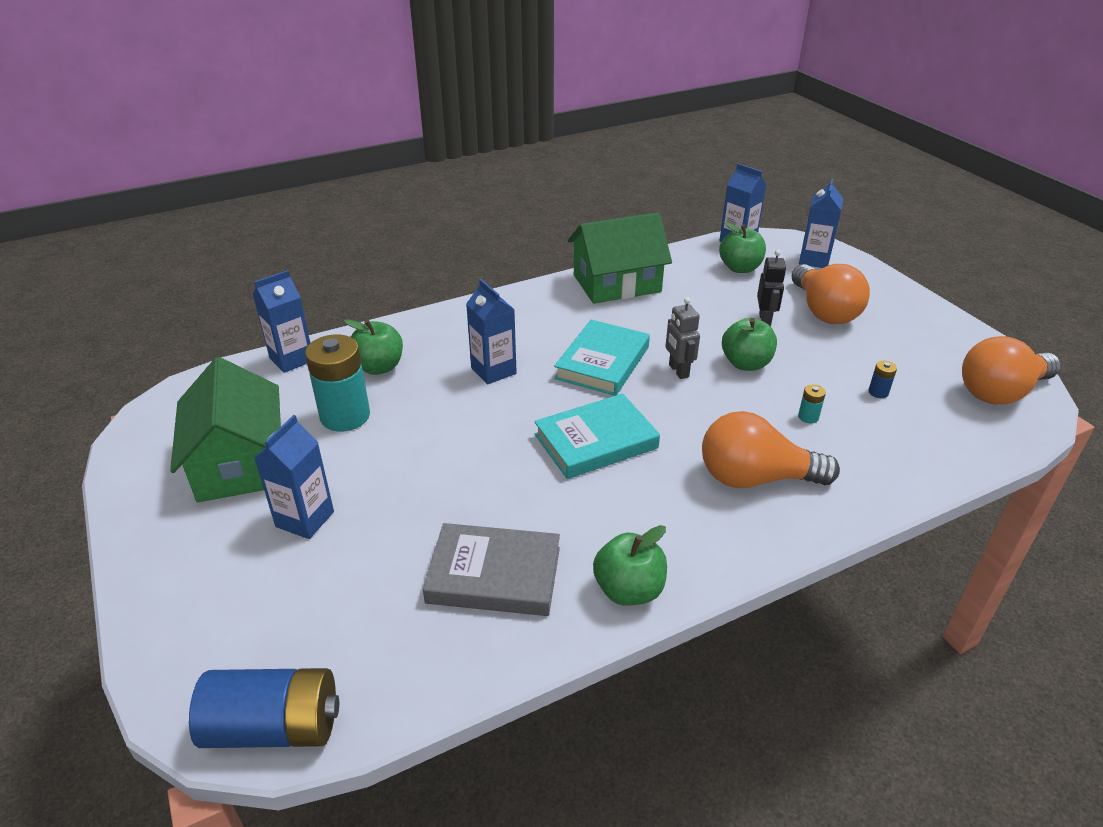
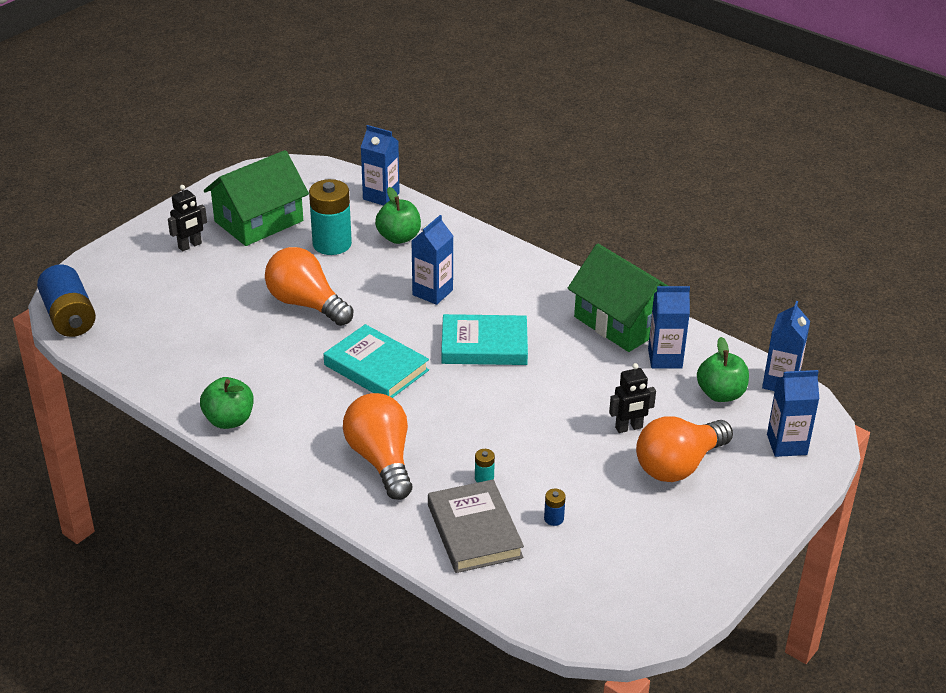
camera: 65 degrees right, 0 degrees up
blue carton [254,415,334,539] -> blue carton moved to [648,286,690,368]
grey book [423,523,560,616] -> grey book moved to [428,479,524,573]
grey robot [665,297,700,379] -> none
green apple [722,318,777,371] -> none
orange light bulb [962,336,1061,405] -> orange light bulb moved to [265,247,353,326]
none -> black robot [168,185,207,251]

